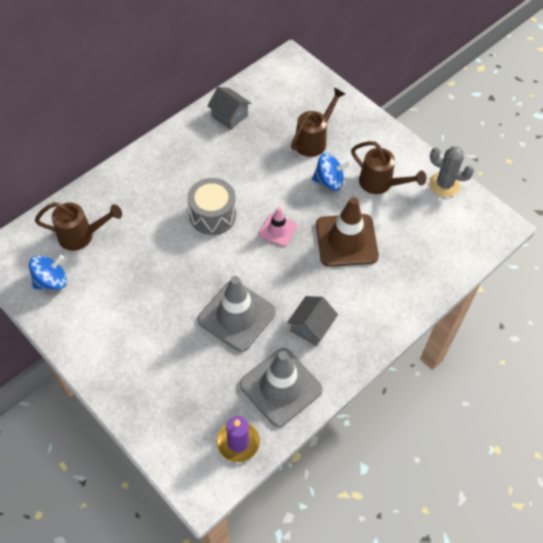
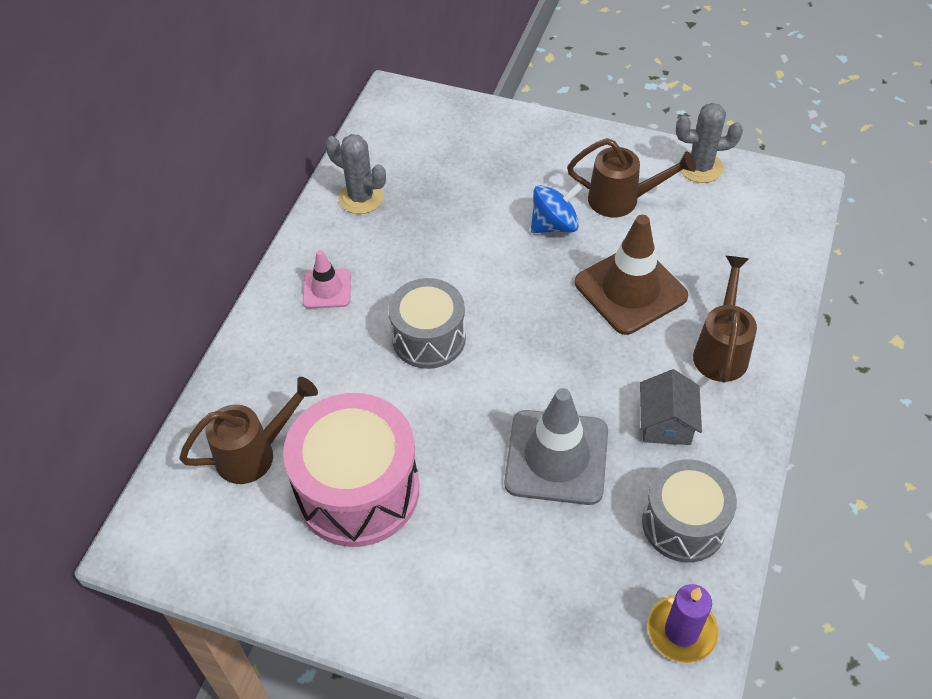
camera: 25 degrees left, 5 degrees down
blue spinning top [29,255,67,290] -> none
grey house [207,87,251,130] -> grey cactus [326,134,386,214]
grey traffic cone [240,348,323,427] -> grey drum [642,459,737,562]
pink traffic cone [259,207,297,247] -> pink traffic cone moved to [303,250,351,309]
brown watering can [291,87,345,157] -> brown watering can moved to [693,256,757,383]
none -> pink drum [283,393,419,547]

